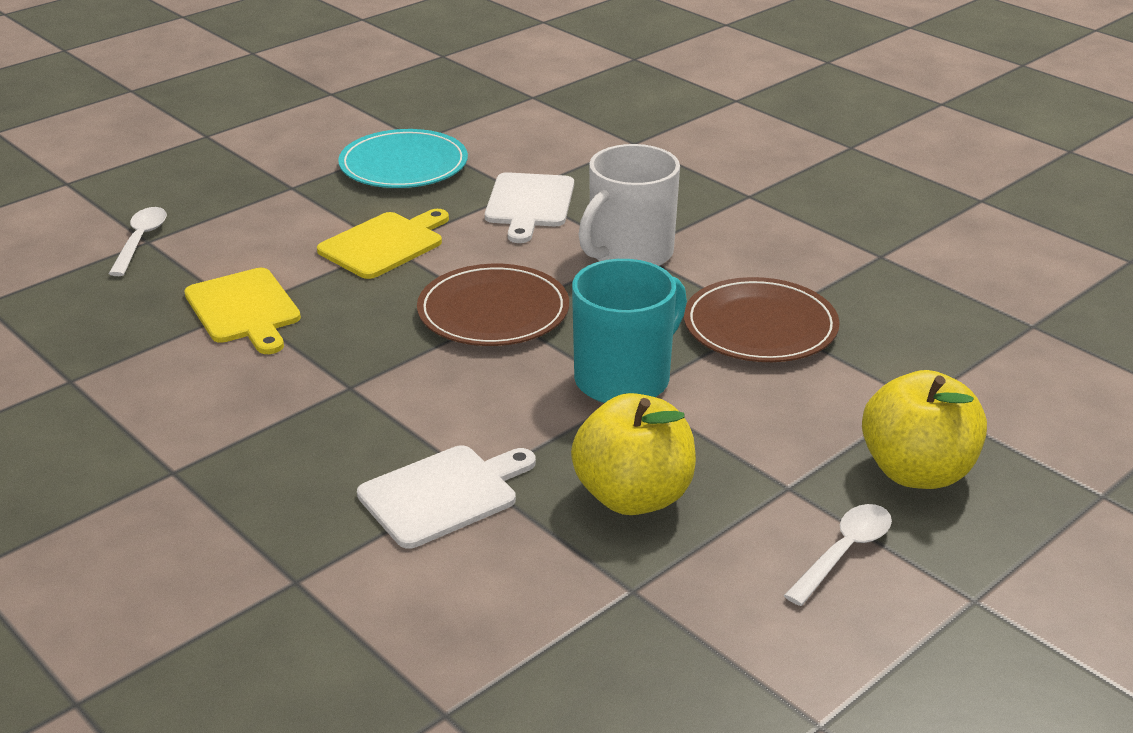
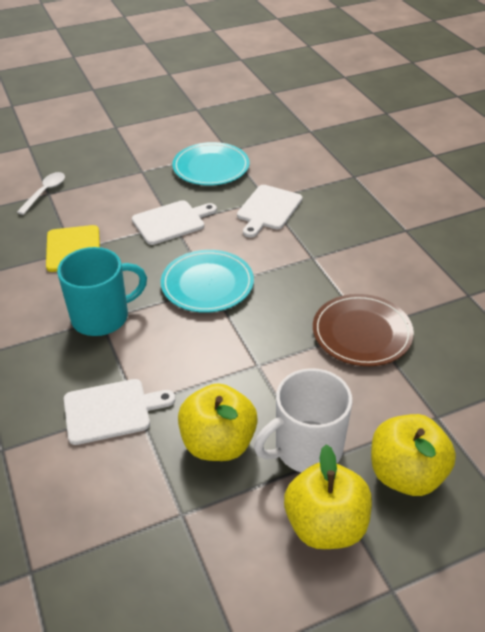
camera: 20 degrees right, 10 degrees up
yellow cutting board [317,209,449,279] -> white cutting board [132,200,217,245]
brown plate [417,264,569,346] -> turquoise plate [161,250,254,313]
turquoise mug [572,259,687,403] -> turquoise mug moved to [57,247,147,336]
white mug [578,144,680,266] -> white mug moved to [254,368,353,472]
white spoon [784,504,892,606] -> yellow apple [284,445,372,549]

